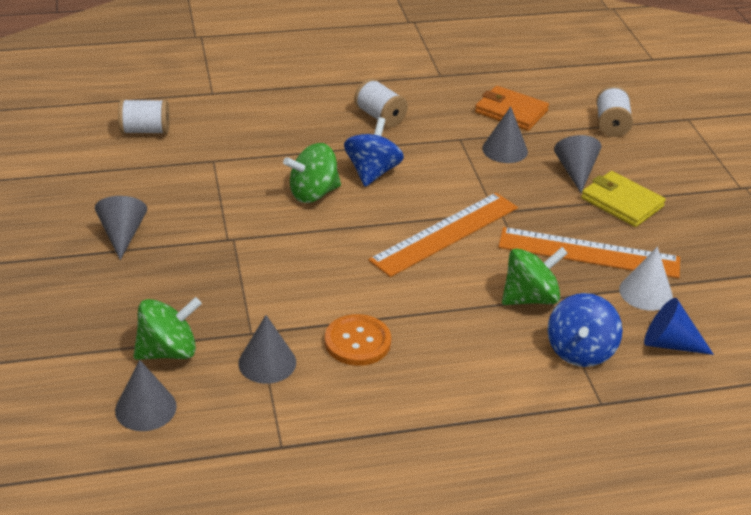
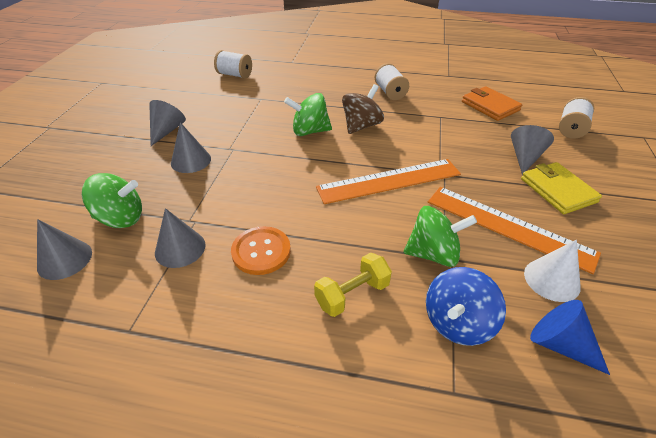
camera: 25 degrees right, 5 degrees up
blue spinning top [344,117,404,187] -> brown spinning top [342,84,384,134]
grey cone [482,106,528,163] -> grey cone moved to [171,122,211,173]
none -> yellow dumbbell [314,253,392,317]

